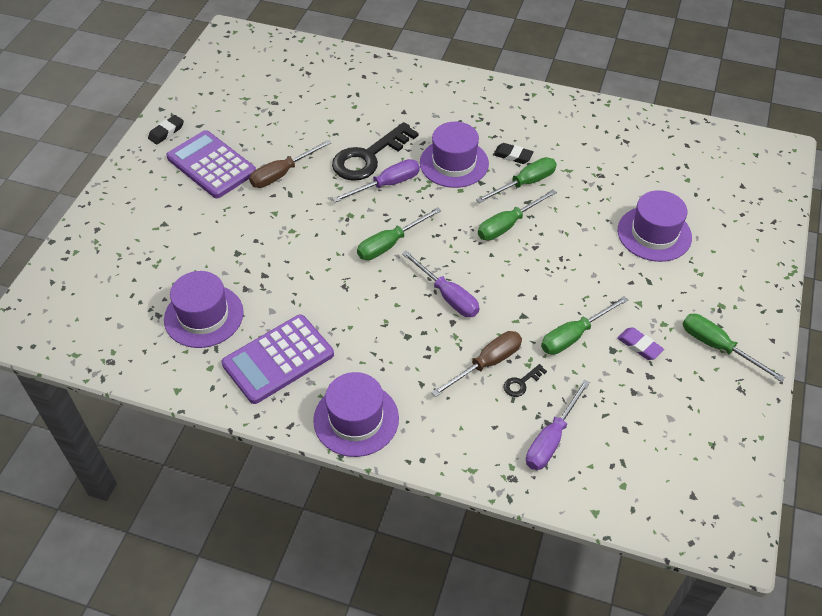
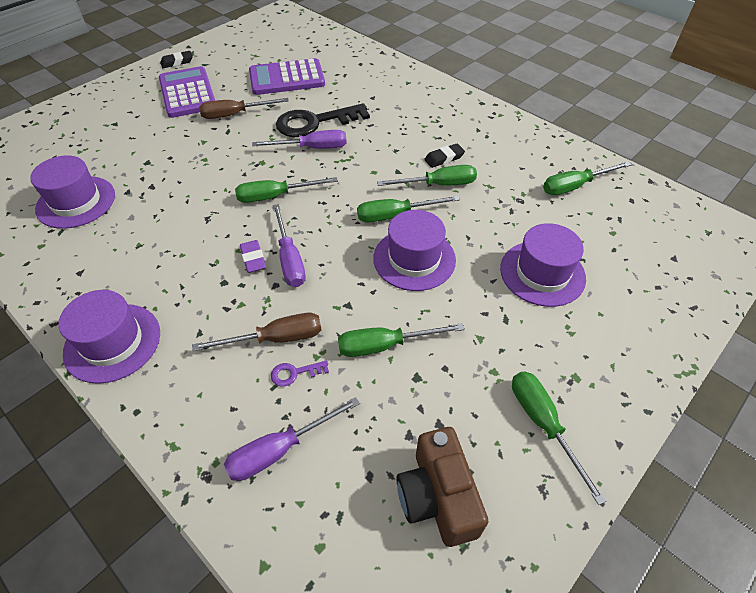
camera: 25 degrees right, 0 degrees up
purple calculator [222,314,334,404] -> purple calculator moved to [249,58,325,95]
purple hat [420,122,489,188] -> purple hat moved to [373,210,456,291]
black eraser [493,143,534,164] -> black eraser turned 75 degrees counterclockwise [424,143,465,168]
black key [504,364,547,397] -> purple key [271,360,329,387]
purple eraser [617,327,664,360] -> purple eraser moved to [240,240,266,273]
none -> brown camera [396,427,488,547]
none -> green screwdriver [543,161,632,195]

